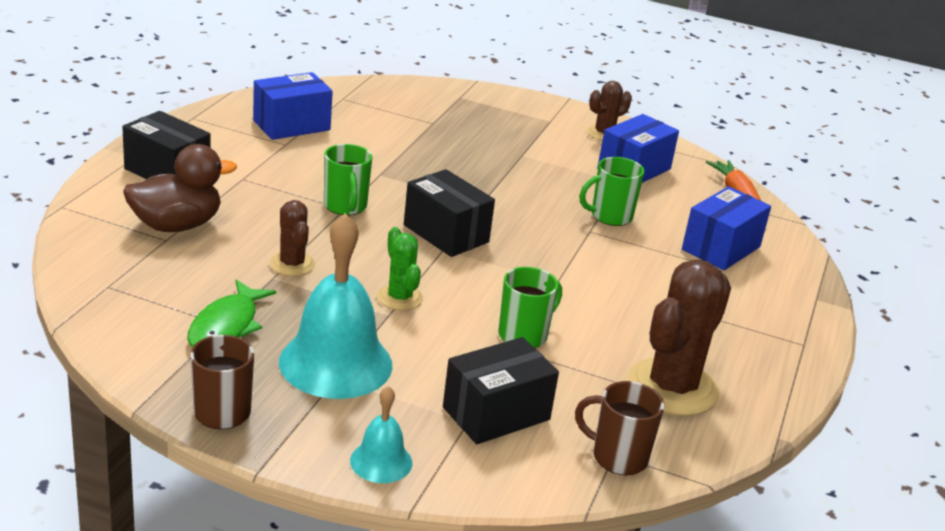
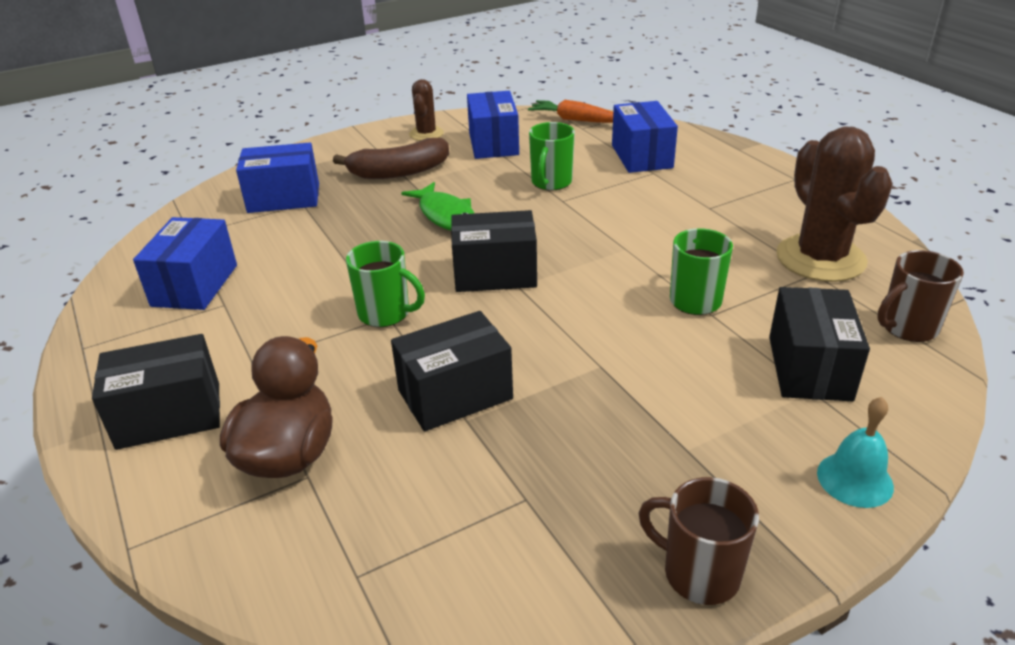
camera: 45 degrees left, 5 degrees up
green fish [187,280,276,347] -> green fish moved to [401,182,474,230]
brown cactus [270,200,315,276] -> black box [391,311,513,432]
turquoise bell [279,213,392,399] -> none
green cactus [377,227,423,311] -> none
none -> blue box [236,143,319,213]
none -> brown banana [333,138,449,179]

